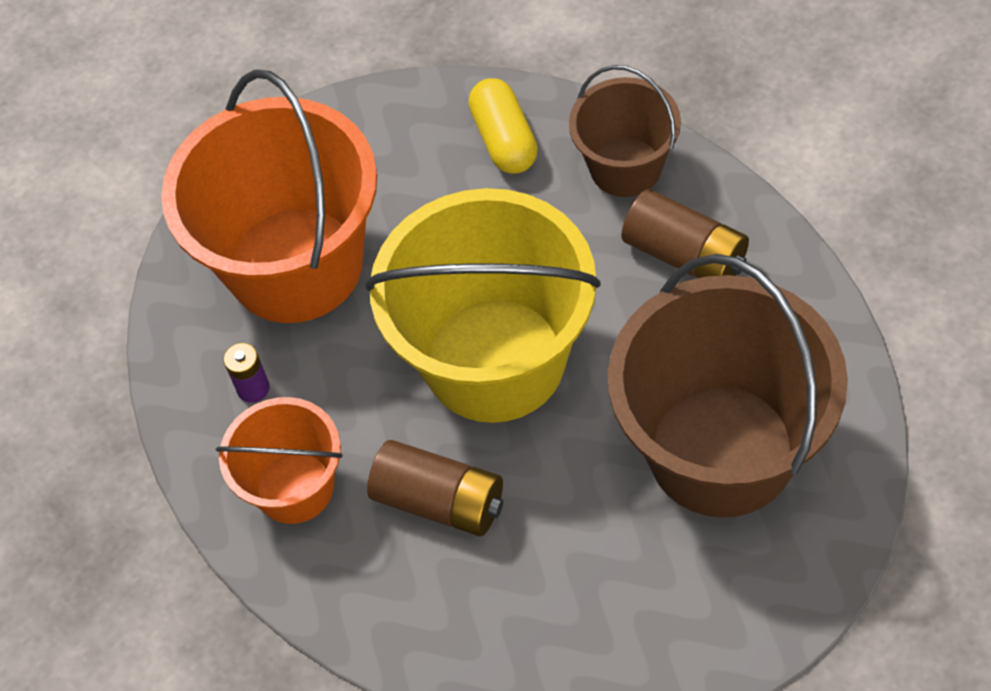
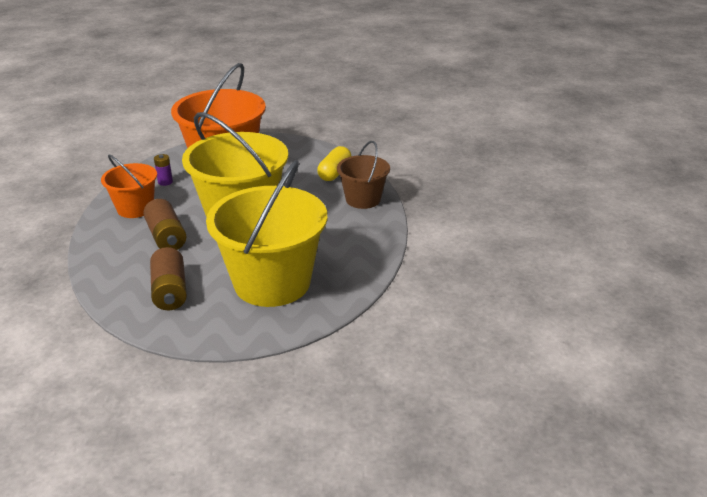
camera: 35 degrees right, 25 degrees down
brown bucket [608,254,848,518] -> yellow bucket [206,160,327,307]
brown battery [622,189,749,278] -> brown battery moved to [150,247,187,310]

